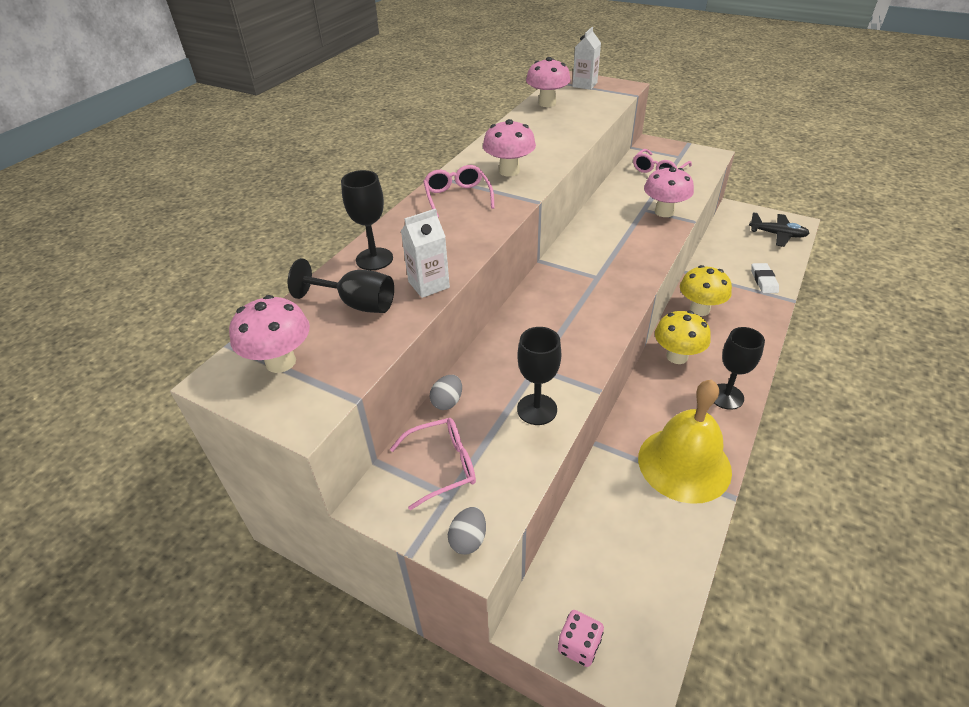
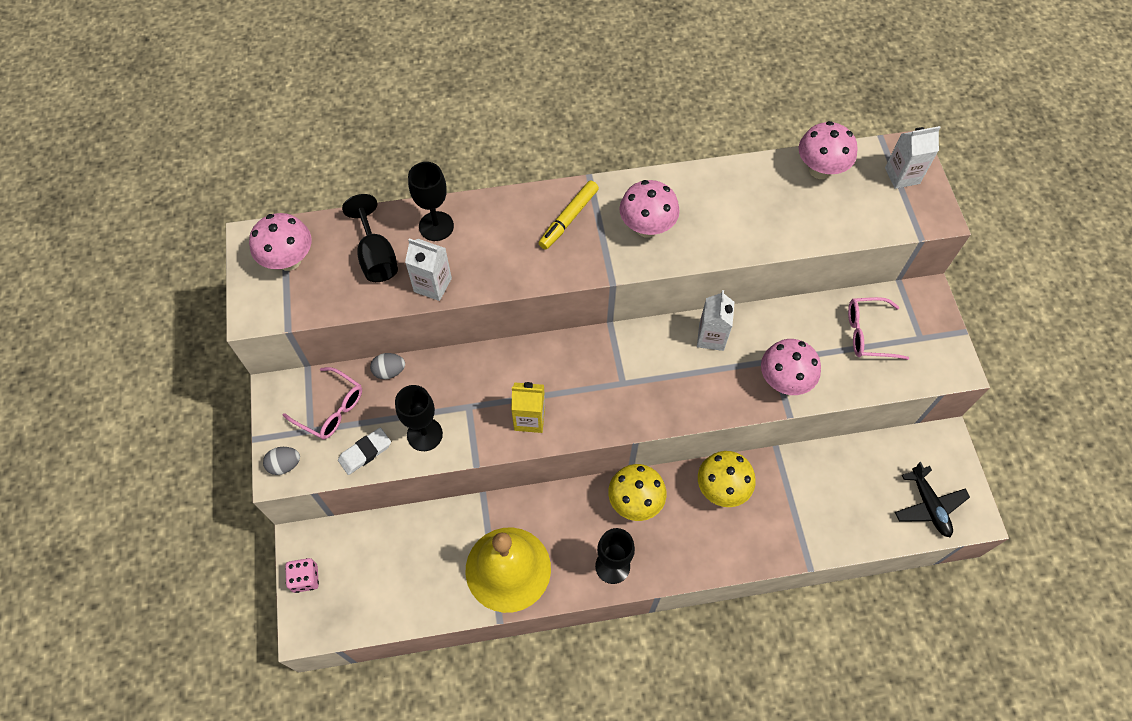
camera: 50 degrees right, 20 degrees up
pink glasses [423,165,495,217] -> yellow marker [539,181,599,250]
white eraser [751,263,779,293] -> white eraser moved to [338,427,391,475]
none -> yellow carton [511,382,545,433]
none -> white carton [697,290,735,351]

